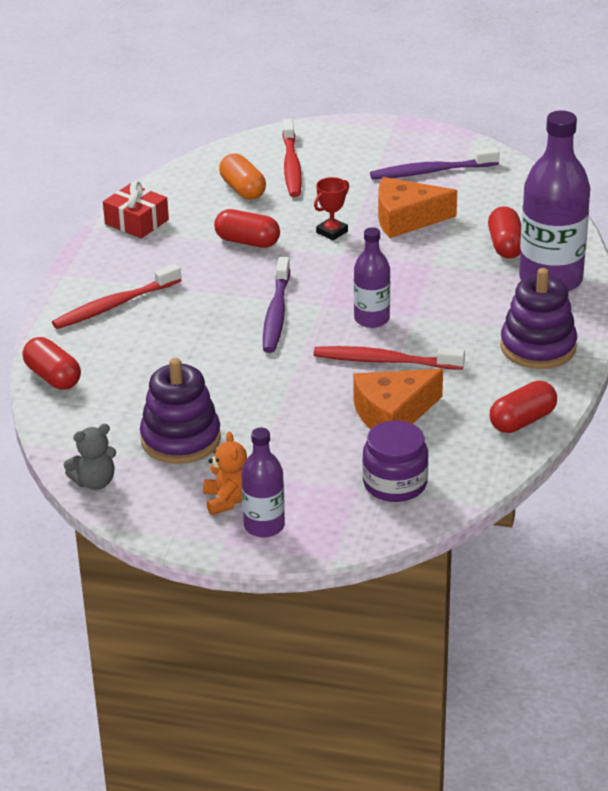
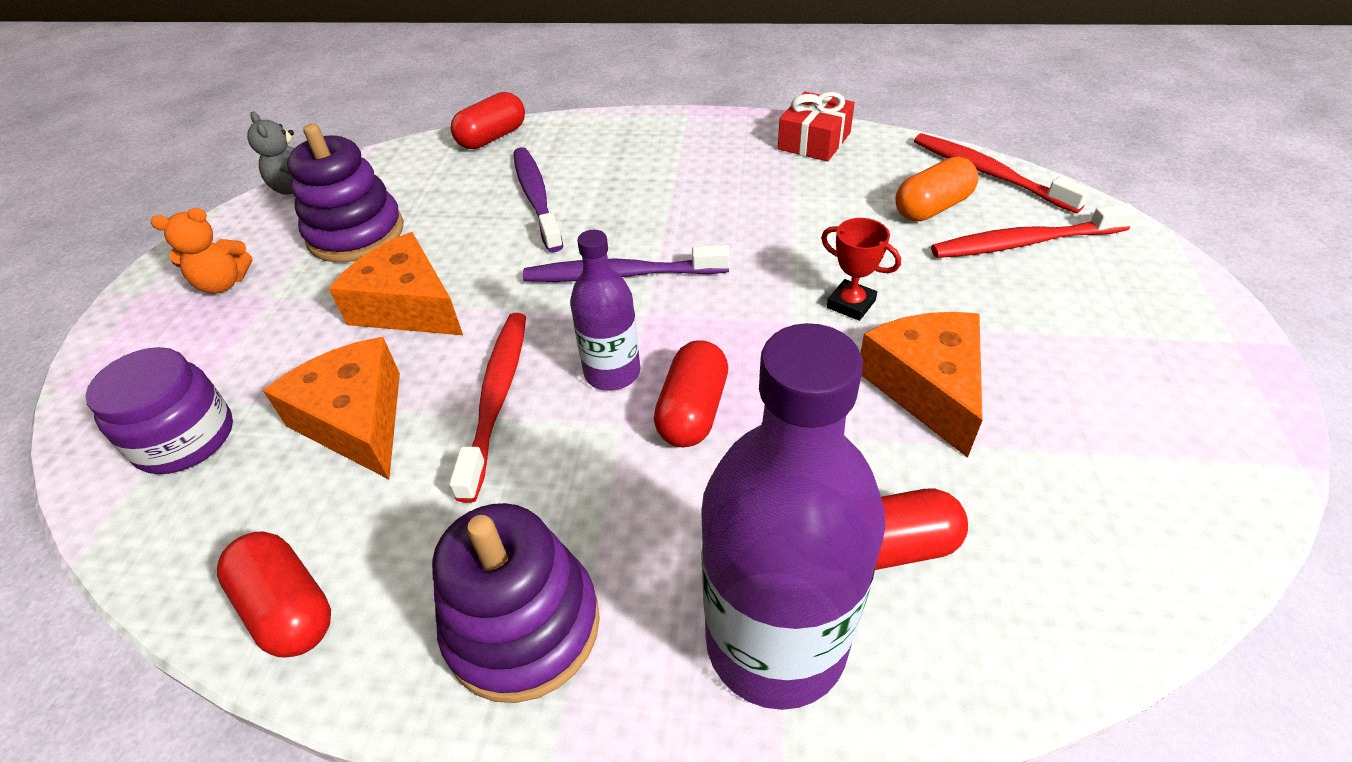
camera: 85 degrees right, 10 degrees up
red toothbrush [52,264,181,329] -> red toothbrush moved to [914,133,1091,213]
red capsule [214,209,280,248] -> red capsule moved to [654,340,728,448]
purple bottle [241,428,285,537] -> none
purple toothbrush [370,148,500,179] -> purple toothbrush moved to [514,147,563,252]
none -> orange cheese [329,232,463,335]

